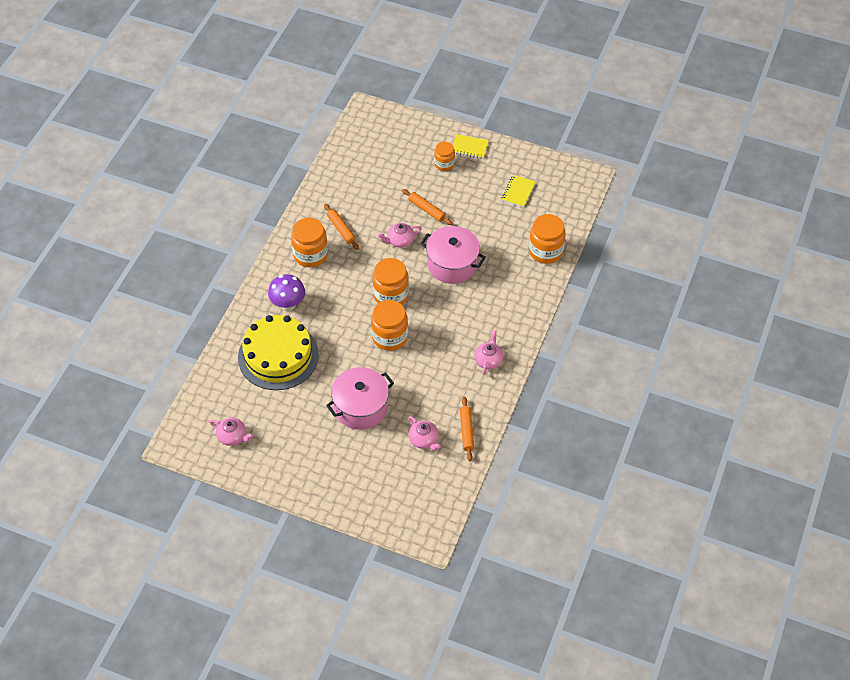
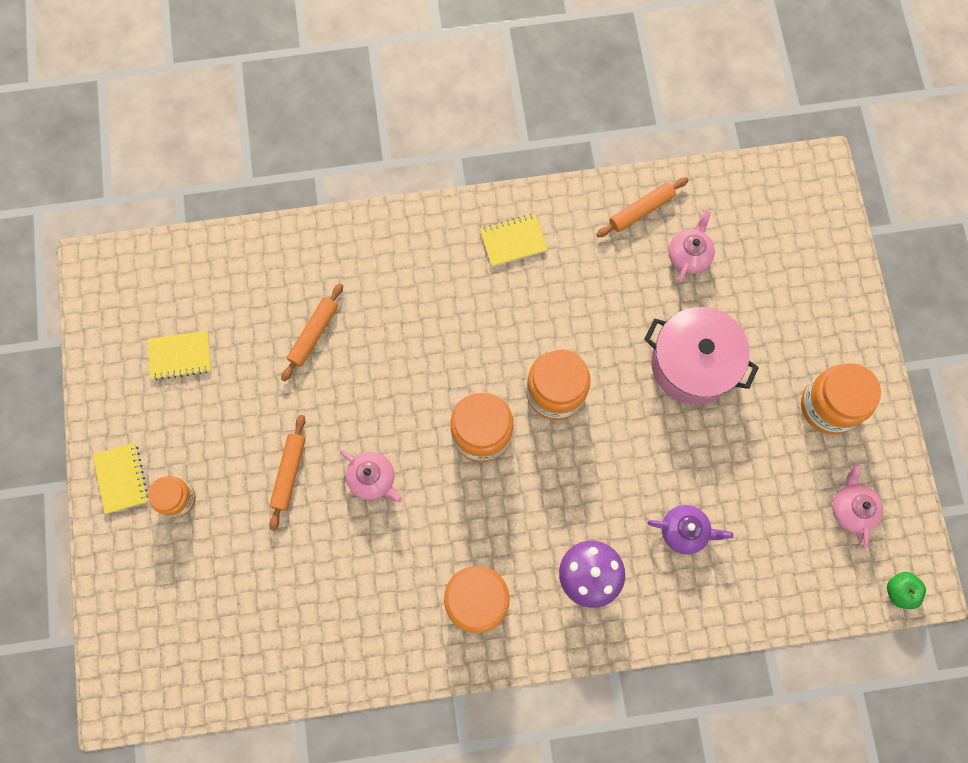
camera: 120 degrees left, 20 degrees up
yellow cake [238,315,319,390] -> purple teapot [648,505,733,554]
orange rolling pin [324,204,359,250] -> orange rolling pin moved to [281,283,343,382]
pink pot [420,226,486,284] -> none
pink teapot [474,330,503,375] -> yellow notebook [480,214,548,267]
orange jar [529,214,566,264] -> orange jar moved to [801,363,881,434]
none -> green apple [887,572,926,609]

